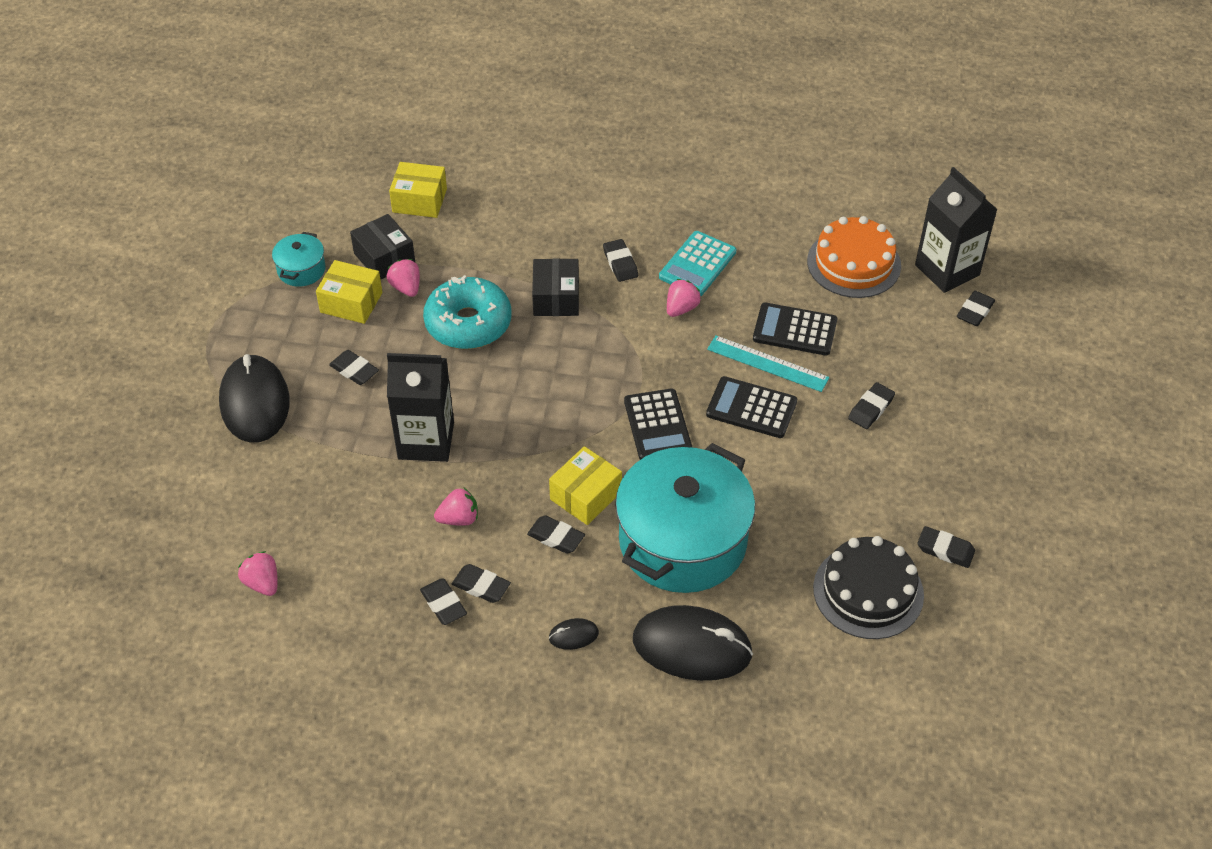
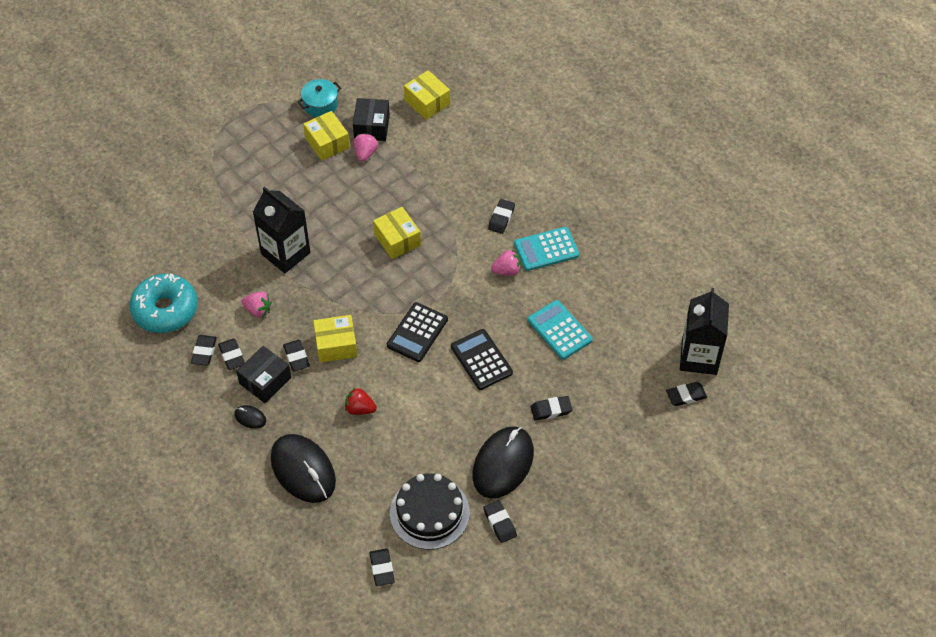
camera: 40 degrees right, 5 degrees up
black mouse [219,354,290,442] -> black mouse moved to [472,426,534,498]
pink strawberry [238,551,278,596] -> none
black eraser [329,350,379,385] -> black eraser moved to [369,548,395,586]
turquoise donut [423,275,512,349] -> turquoise donut moved to [129,274,198,333]
black box [532,258,579,316] -> black box moved to [236,346,291,403]
turquoise pot [615,443,755,593] -> red strawberry [345,388,377,415]
turquoise ruler [707,335,829,392] -> none
black calculator [753,302,837,356] -> turquoise calculator [528,300,593,360]
orange cake [807,216,901,298] -> none
none -> yellow box [373,207,421,259]

